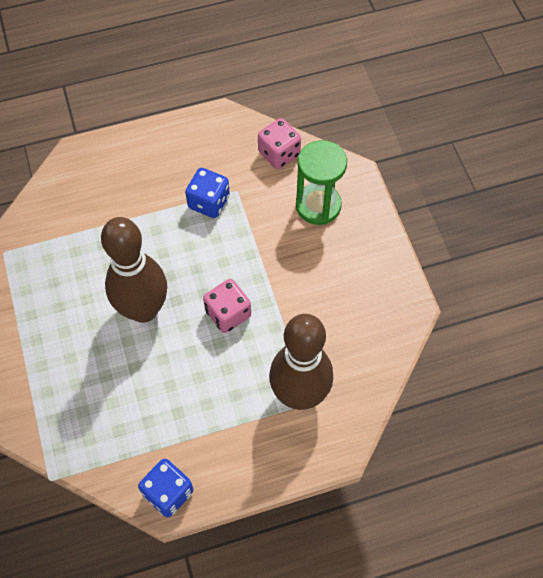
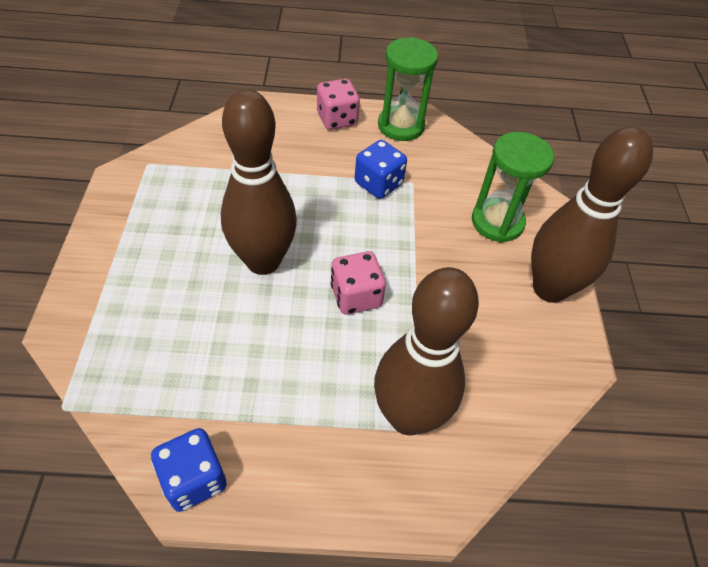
camera: 15 degrees right, 10 degrees down
pink dice [258,118,301,169] -> pink dice moved to [317,79,360,130]
none -> green hourglass [378,37,438,141]
none -> brown bowling pin [531,126,653,303]

